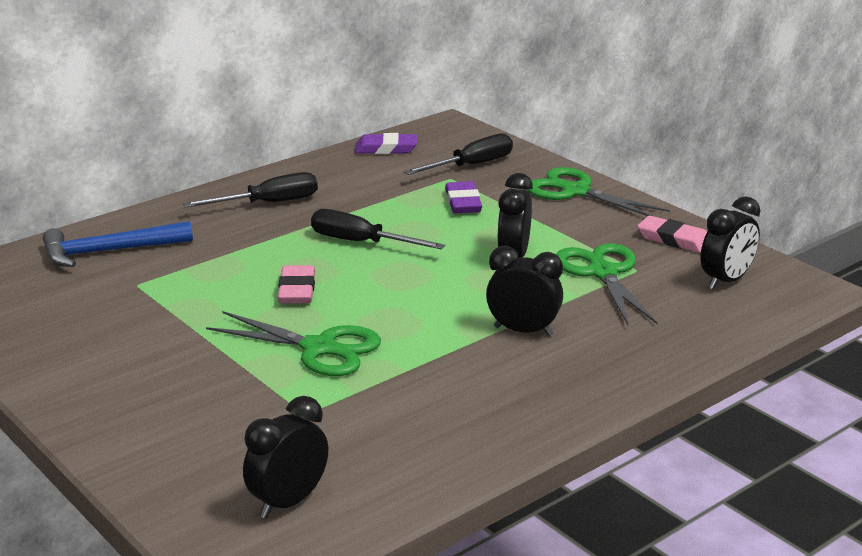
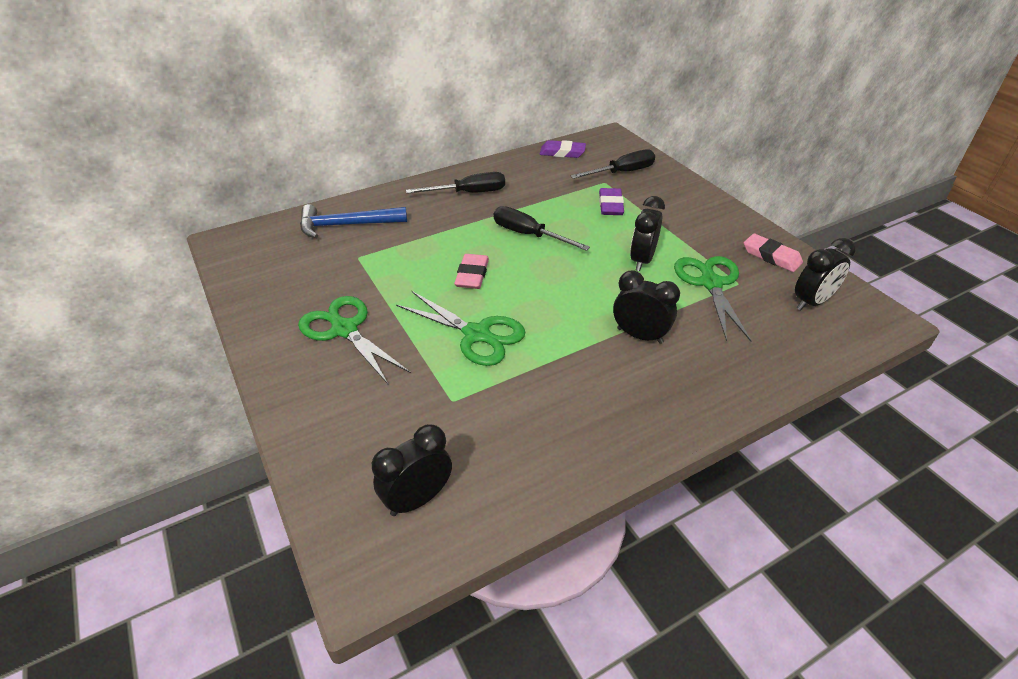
camera: 10 degrees right, 15 degrees up
green scissors [527,167,670,217] -> green scissors moved to [298,296,411,384]

